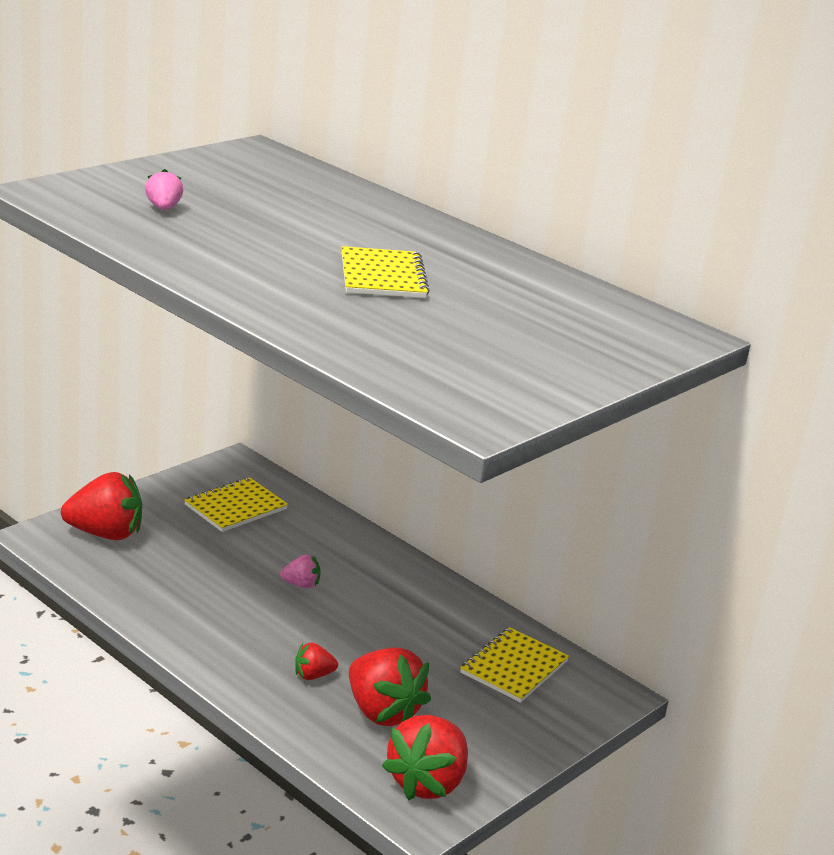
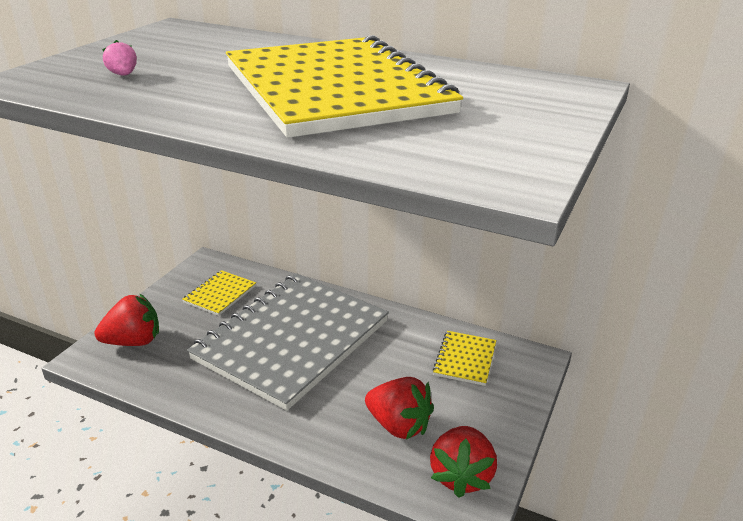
camera: 15 degrees left, 5 degrees up
pink strawberry [280,554,321,589] -> grey notebook [187,273,389,411]
red strawberry [295,642,338,680] -> none
yellow notebook [342,246,430,298] -> yellow notebook [226,35,463,138], size x2.49

